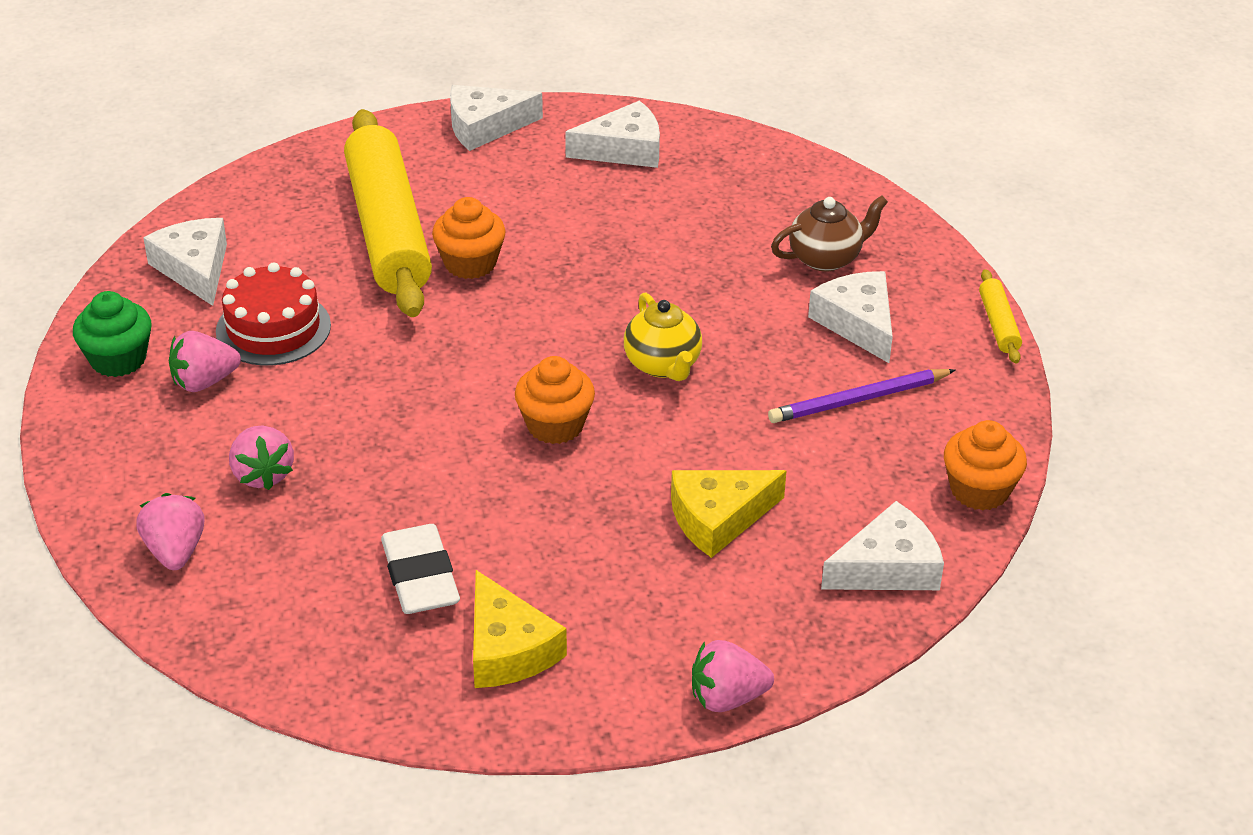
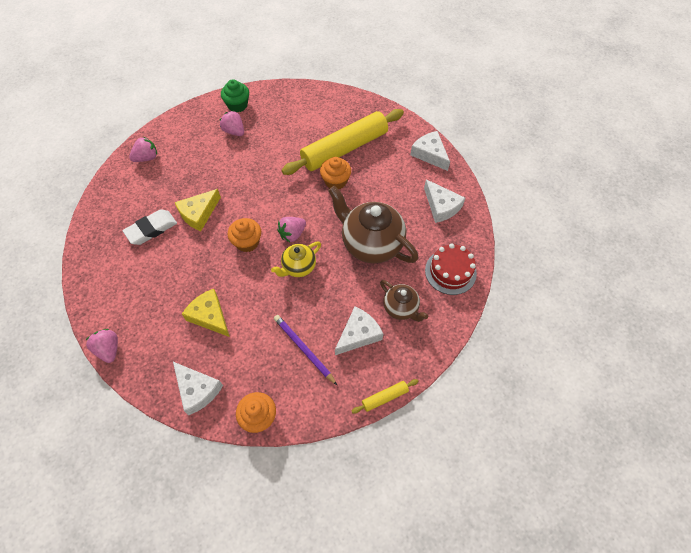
camera: 70 degrees right, 20 degrees up
white cheese [143,218,227,306] -> none
red cake [216,262,331,366] -> red cake moved to [425,244,477,295]
pink strawberry [229,426,294,490] -> pink strawberry moved to [277,217,306,242]
yellow cheese [473,570,567,688] -> yellow cheese moved to [175,189,221,231]
none -> brown teapot [328,186,419,263]

